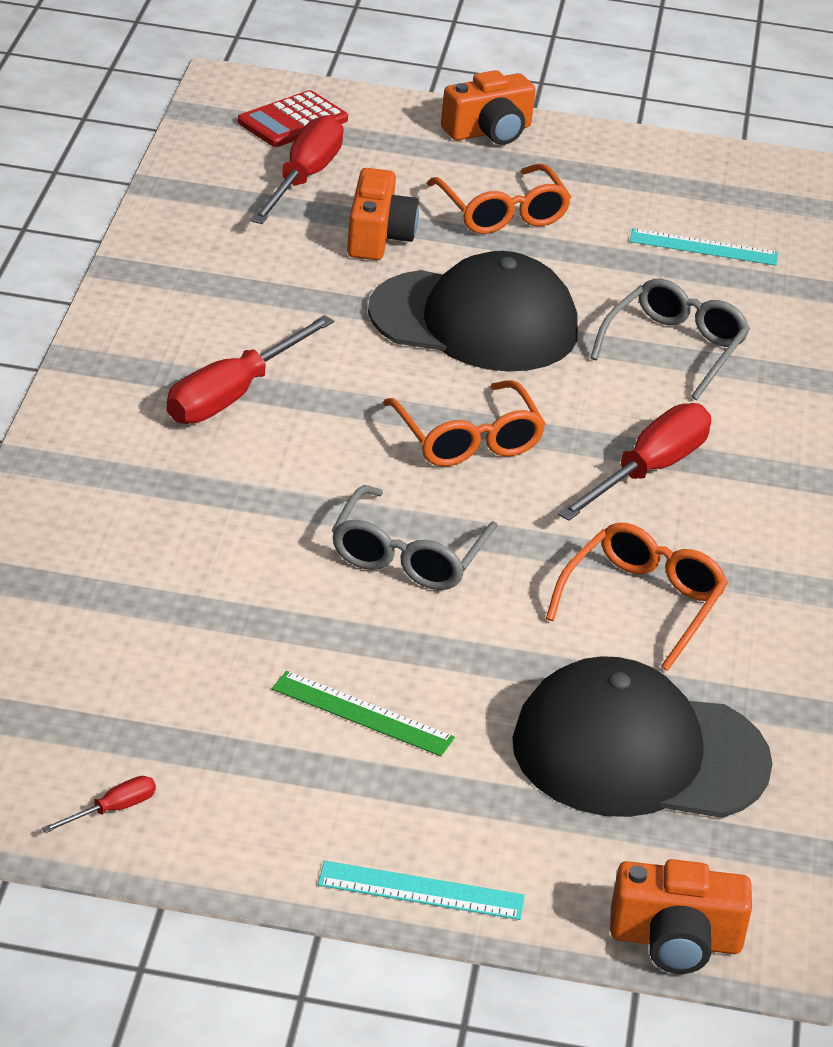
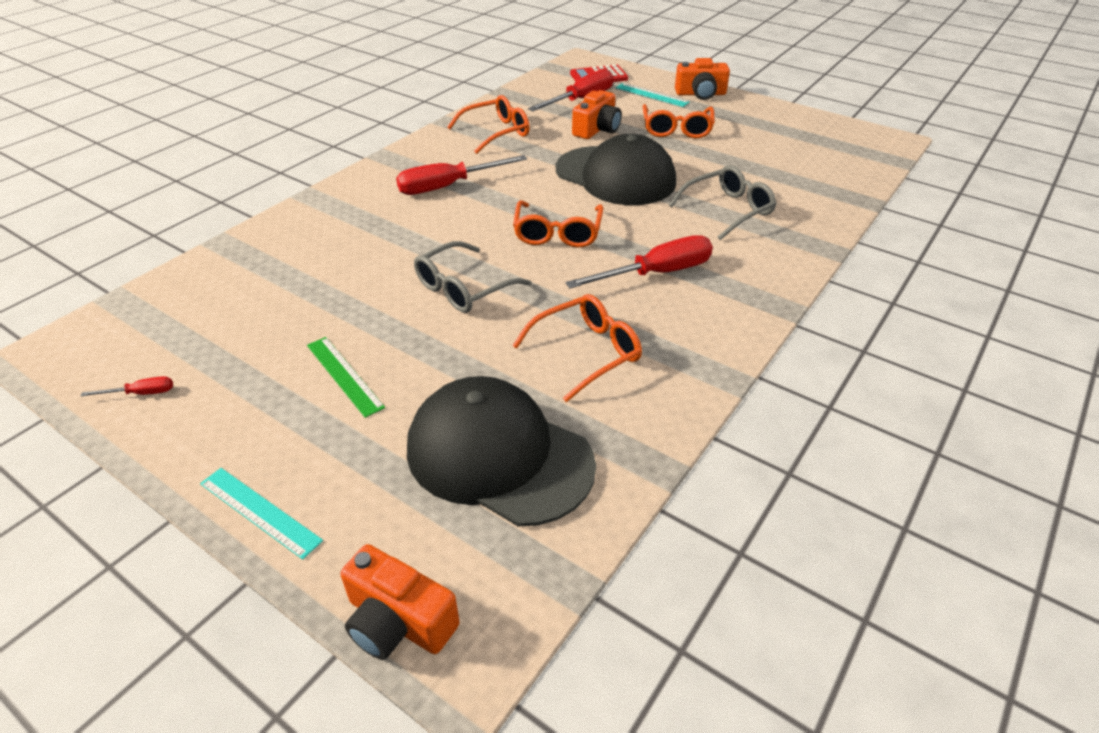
camera: 30 degrees right, 5 degrees up
turquoise ruler [630,228,778,266] -> turquoise ruler moved to [616,83,690,107]
none -> orange glasses [447,95,530,154]

